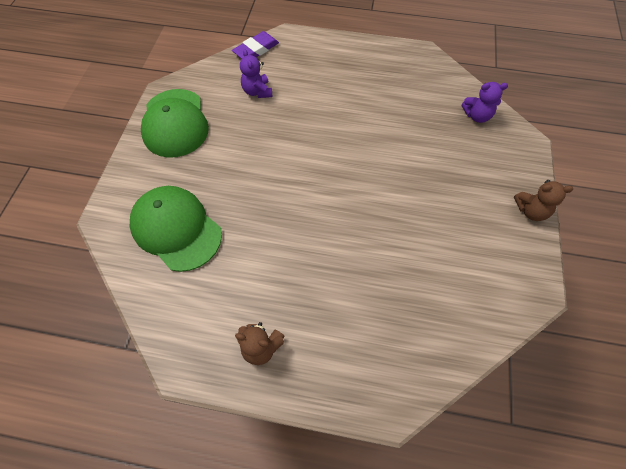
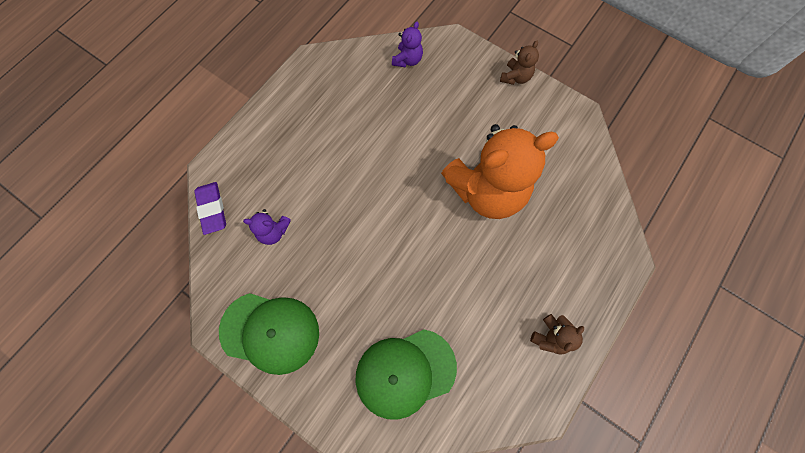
camera: 65 degrees left, 10 degrees up
none -> orange teddy bear [441,124,559,219]

